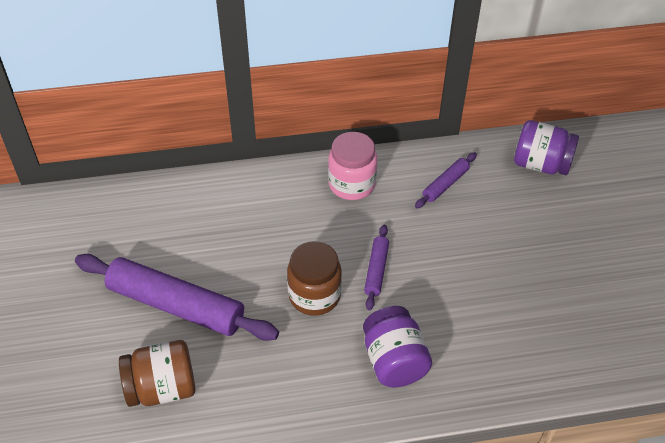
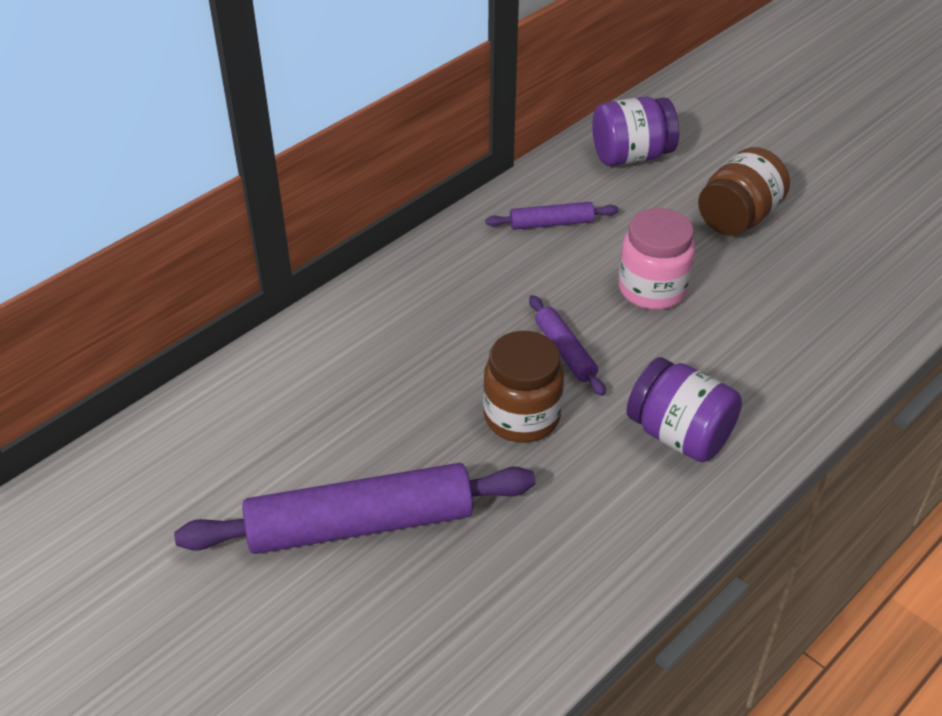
camera: 35 degrees left, 5 degrees down
brown jar [119,340,195,407] -> brown jar moved to [698,147,790,236]
pink jar [328,132,377,200] -> pink jar moved to [618,208,695,310]
purple rolling pin [415,152,477,208] -> purple rolling pin turned 75 degrees clockwise [485,202,619,230]

